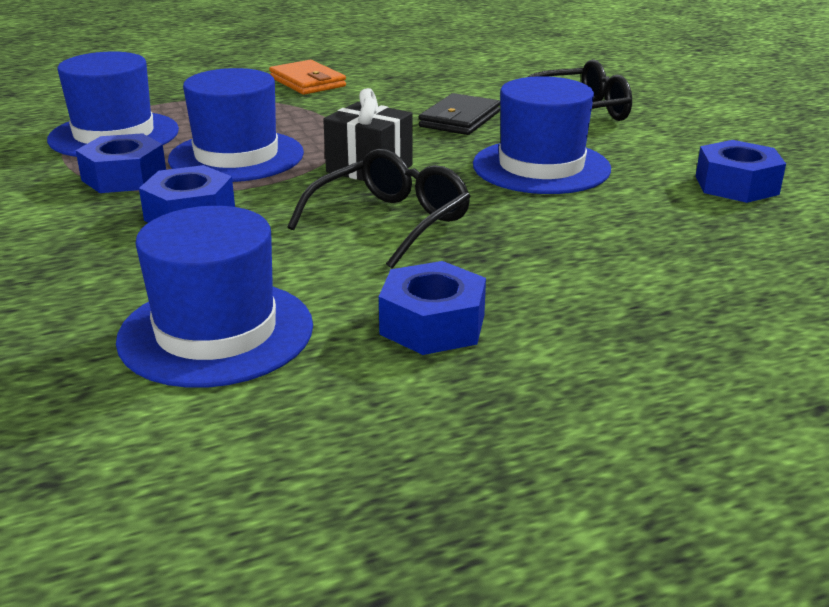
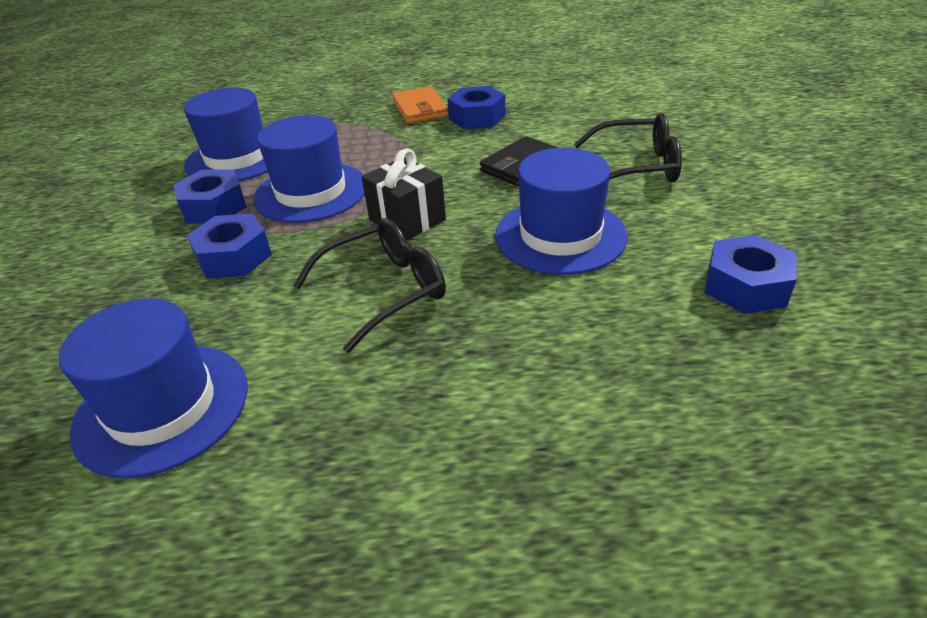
camera: 20 degrees right, 10 degrees up
blue nut [379,261,486,355] -> blue nut moved to [447,86,506,129]

